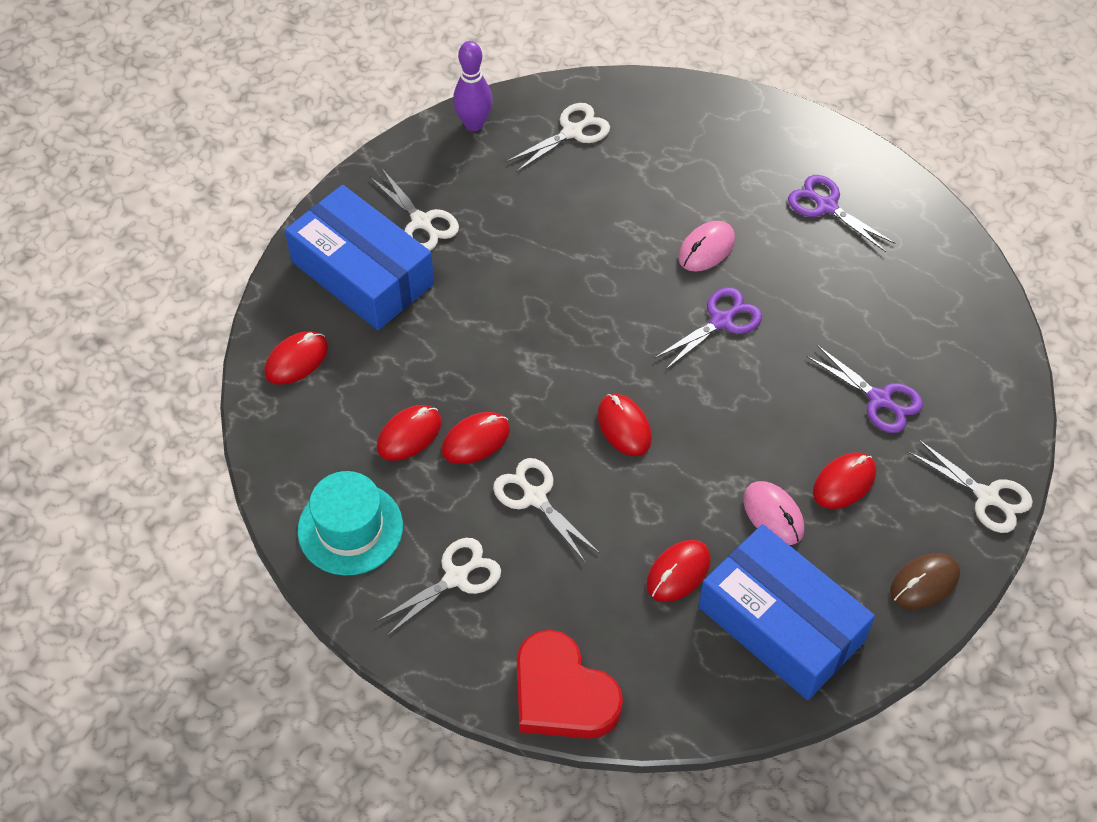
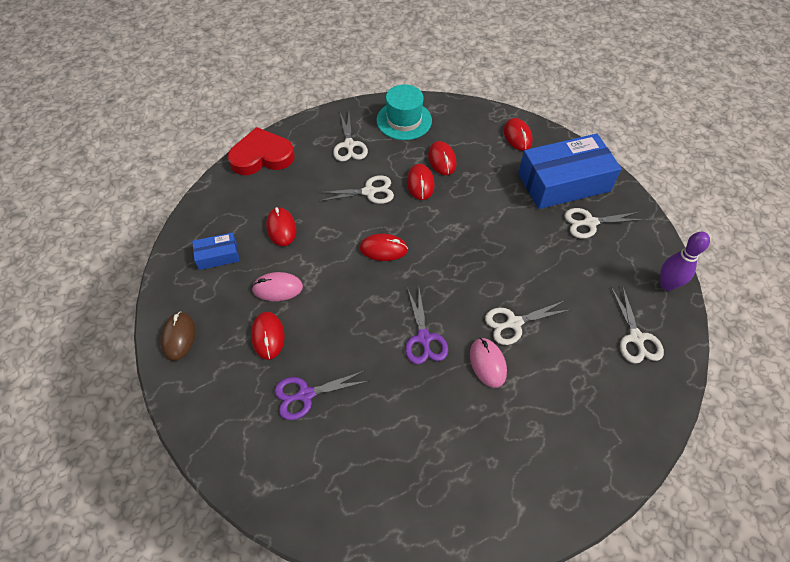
camera: 120 degrees right, 0 degrees up
blue box [699,524,875,700] -> blue box [192,233,239,270], size x0.46
purple scissors [788,175,895,252] -> none
white scissors [908,440,1033,533] -> white scissors moved to [485,301,569,345]

